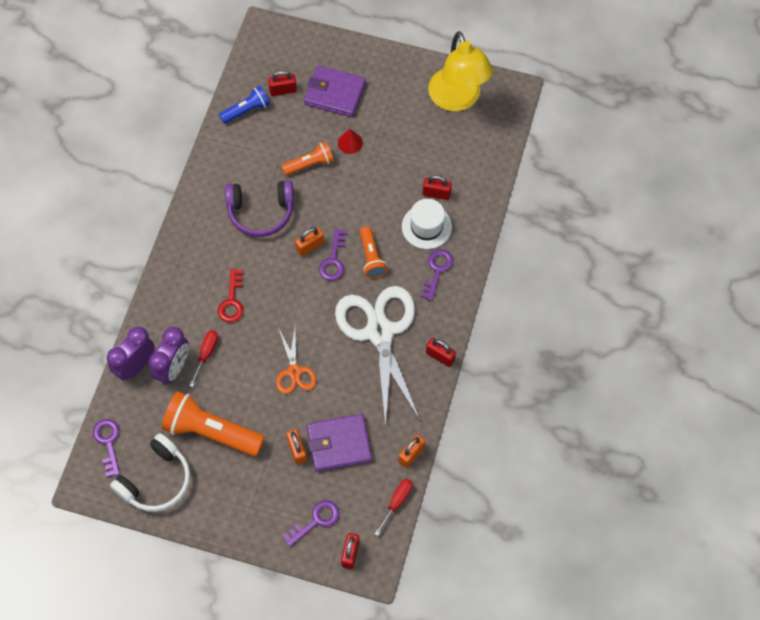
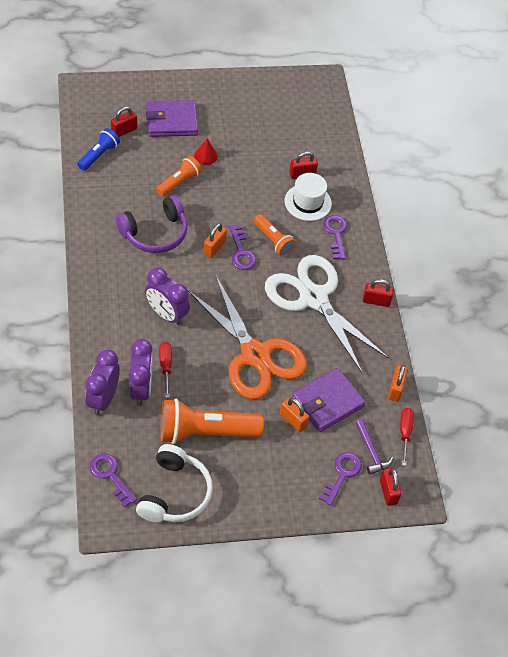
camera: 30 degrees left, 10 degrees down
red key [218,269,244,322] -> purple clock [145,268,190,326]
orange scissors [276,328,316,394] -> orange scissors [188,276,307,399], size x2.03
yellow lamp [428,31,493,111] -> none
none -> purple hammer [355,419,393,475]

